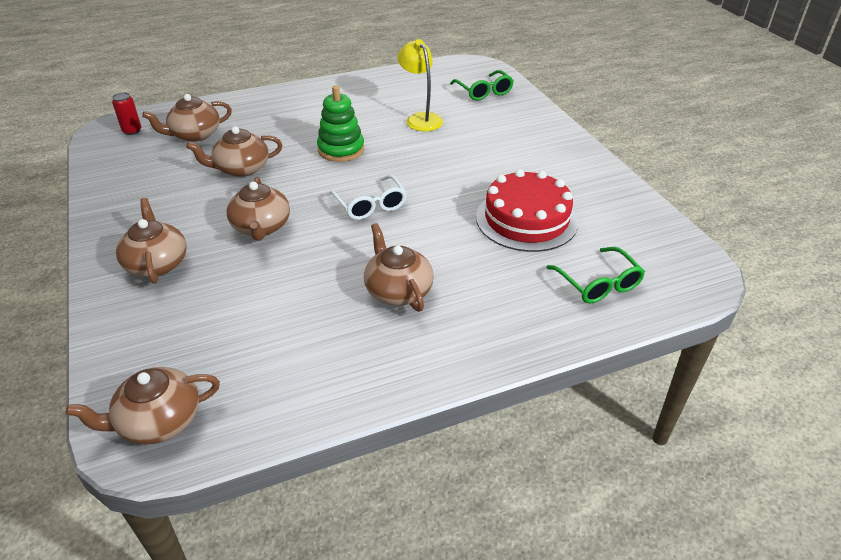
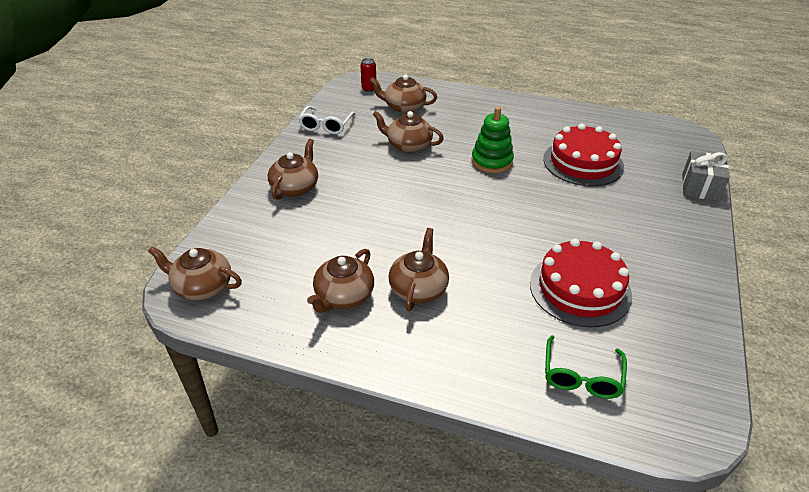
camera: 40 degrees right, 0 degrees up
brown teapot [226,177,290,241] -> brown teapot moved to [307,249,374,313]
white glasses [330,175,407,220] -> white glasses moved to [298,106,356,134]
yellow lamp [398,39,443,131] -> red cake [543,124,624,186]
green glasses [450,70,514,101] -> none
none -> grey gift [682,151,730,201]

